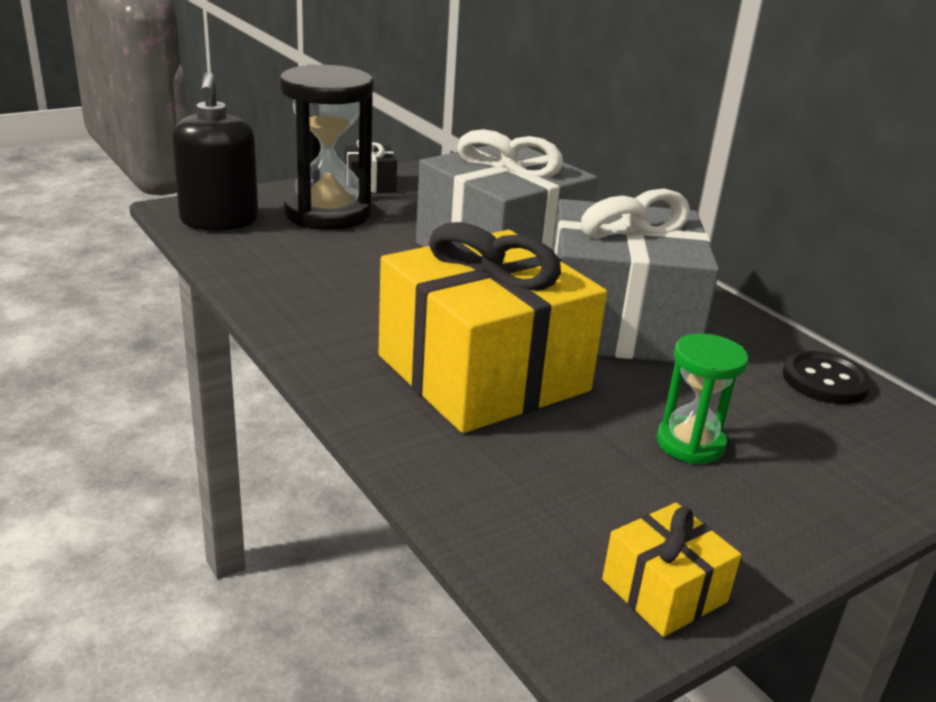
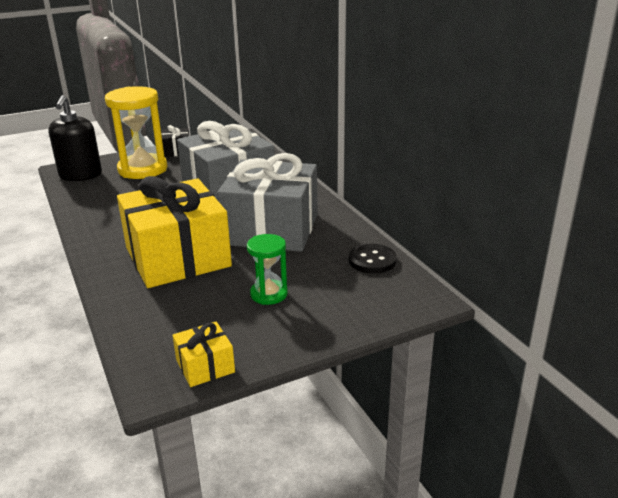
camera: 10 degrees right, 0 degrees up
black hourglass [280,64,374,230] -> yellow hourglass [105,86,168,179]

